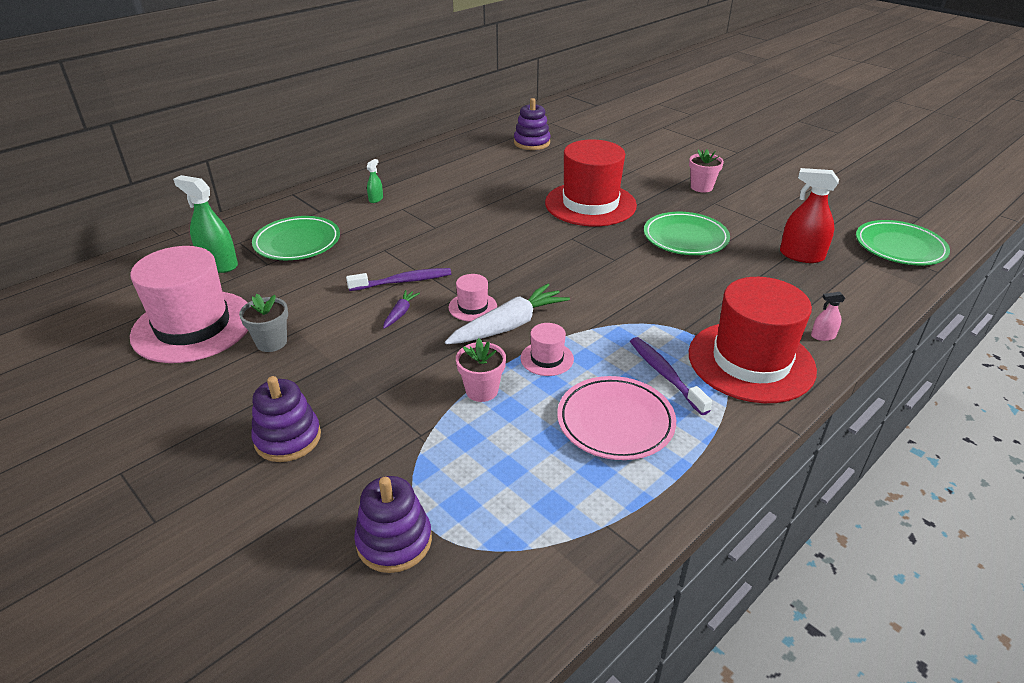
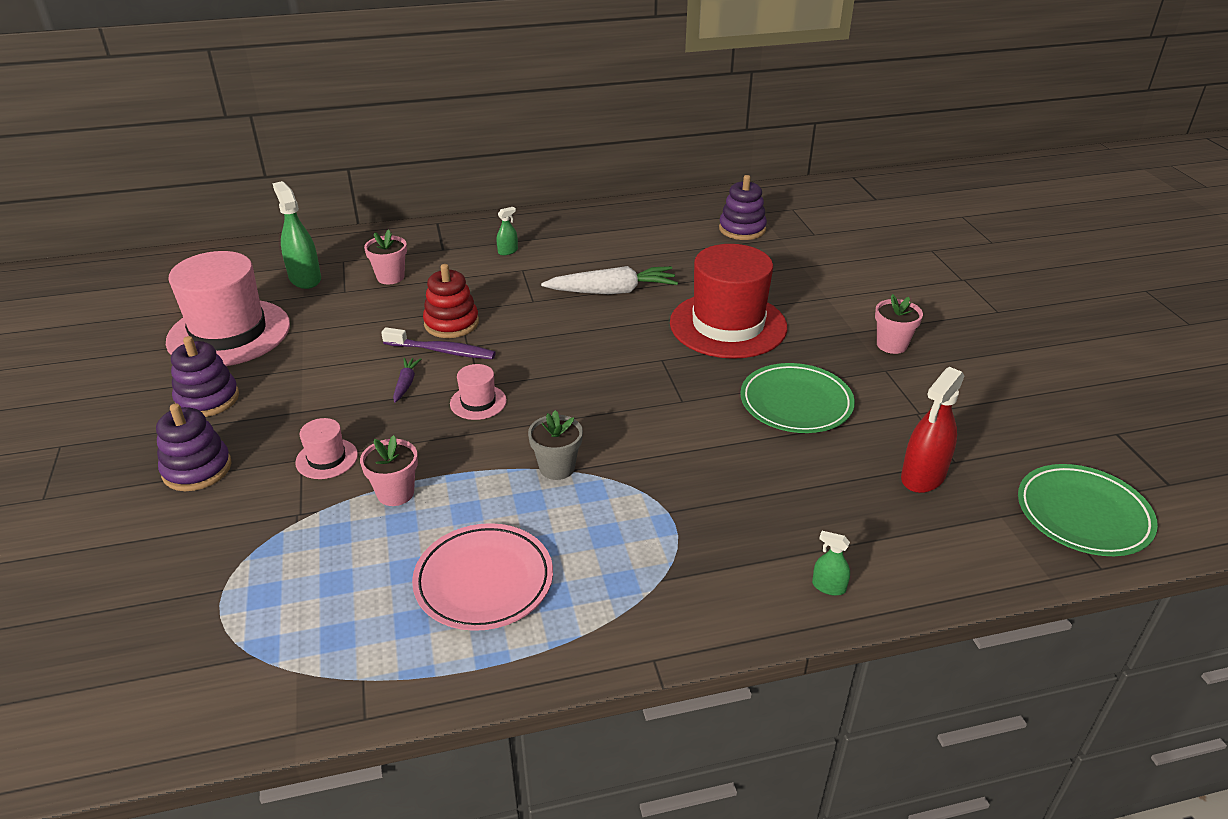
camera: 30 degrees right, 0 degrees up
grey flower pot [239,294,288,352] -> grey flower pot moved to [528,410,583,480]
green plate [252,216,340,260] -> pink flower pot [364,229,407,284]
purple stacking toy [354,476,432,573] -> purple stacking toy moved to [171,336,239,417]
purple carrot [383,290,420,329] -> purple carrot turned 45 degrees counterclockwise [393,358,421,403]
white carrot [445,283,570,344] -> white carrot moved to [541,266,678,294]
pink hat [520,323,574,376] -> pink hat moved to [295,418,358,479]
purple toothbrush [630,337,712,415] -> none
red hat [689,277,817,403] -> none
red spray bottle [780,168,839,263] -> red spray bottle turned 105 degrees counterclockwise [901,367,964,493]
pink spray bottle [811,292,845,341] -> green spray bottle [812,531,850,596]
none -> red stacking toy [423,264,479,338]

